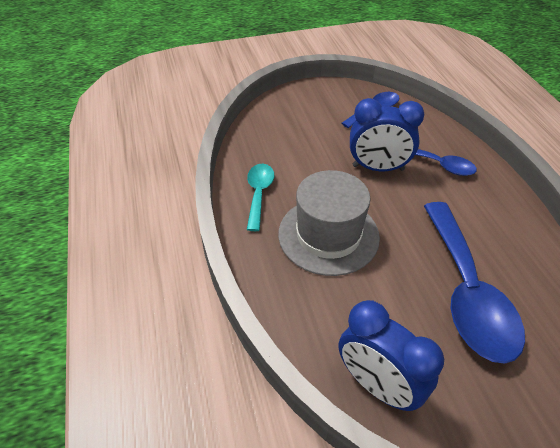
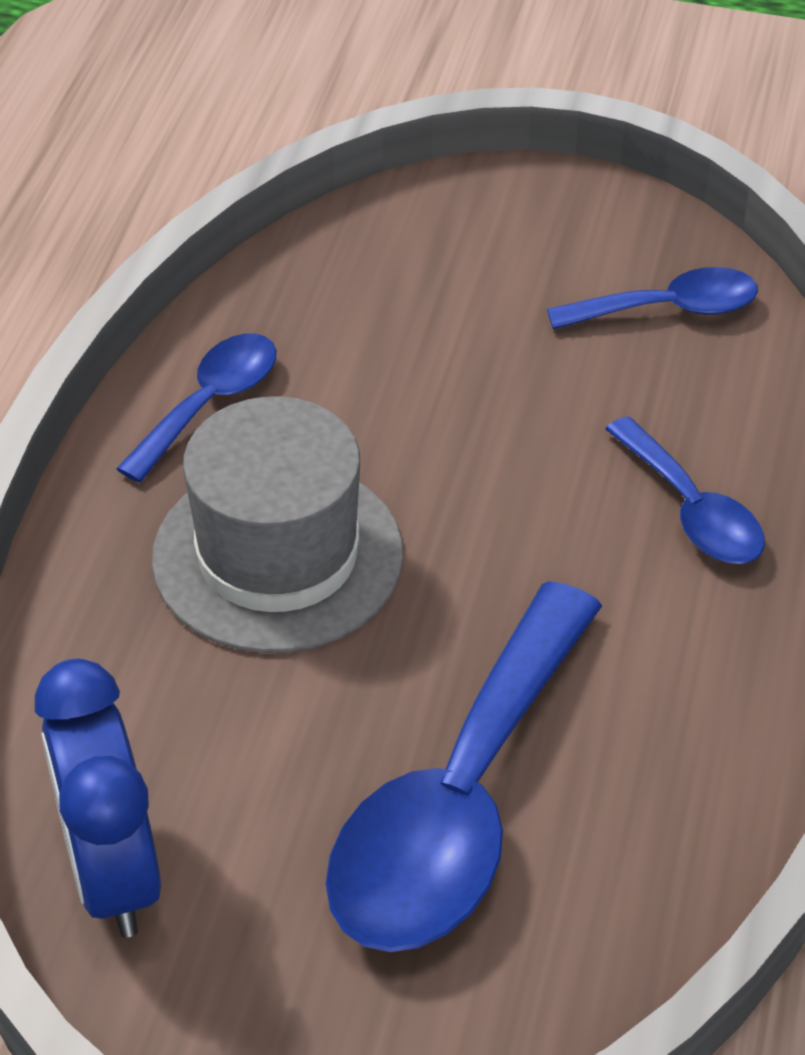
camera: 30 degrees right, 0 degrees up
turquoise spoon [247,164,274,231] -> blue spoon [116,334,276,483]
blue clock [350,98,424,171] -> none

